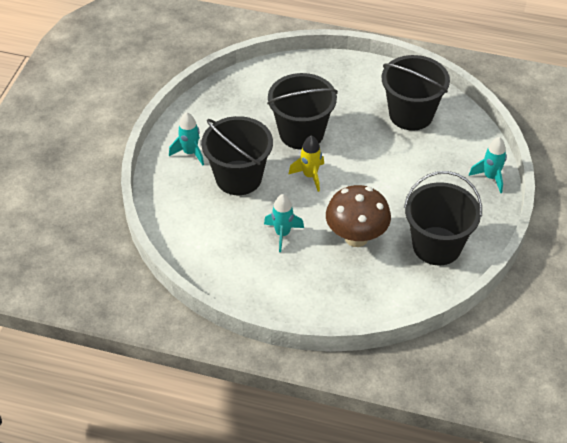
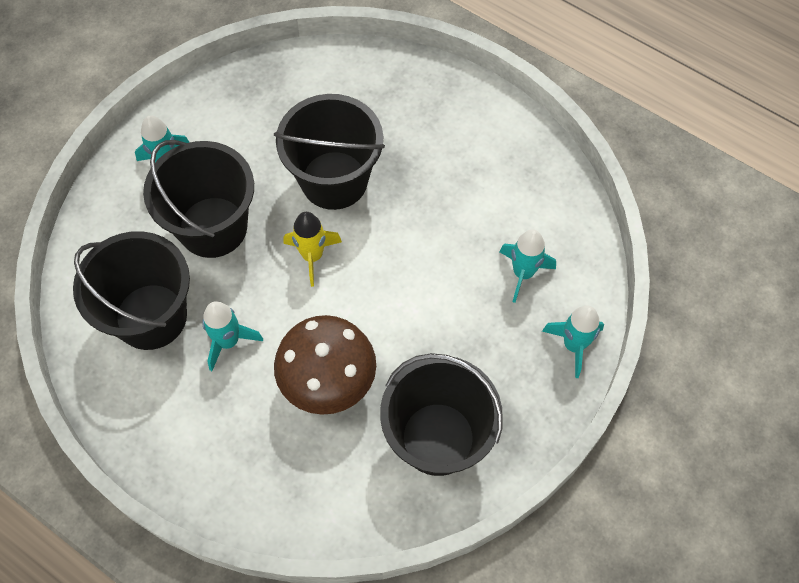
camera: 20 degrees right, 15 degrees up
black bucket [382,55,450,130] -> black bucket moved to [73,231,190,350]
none -> turquoise rocket [499,230,556,303]

